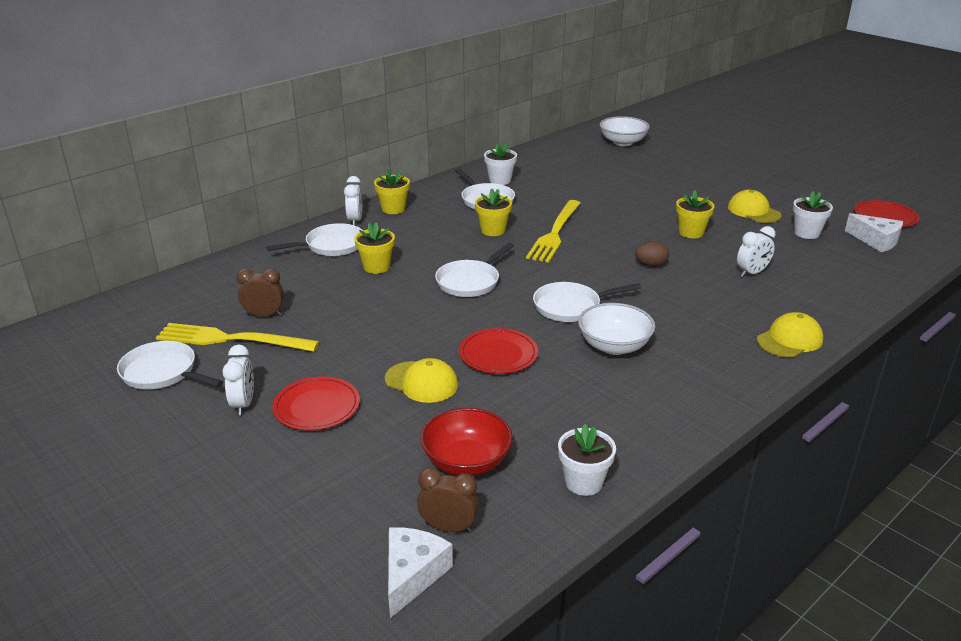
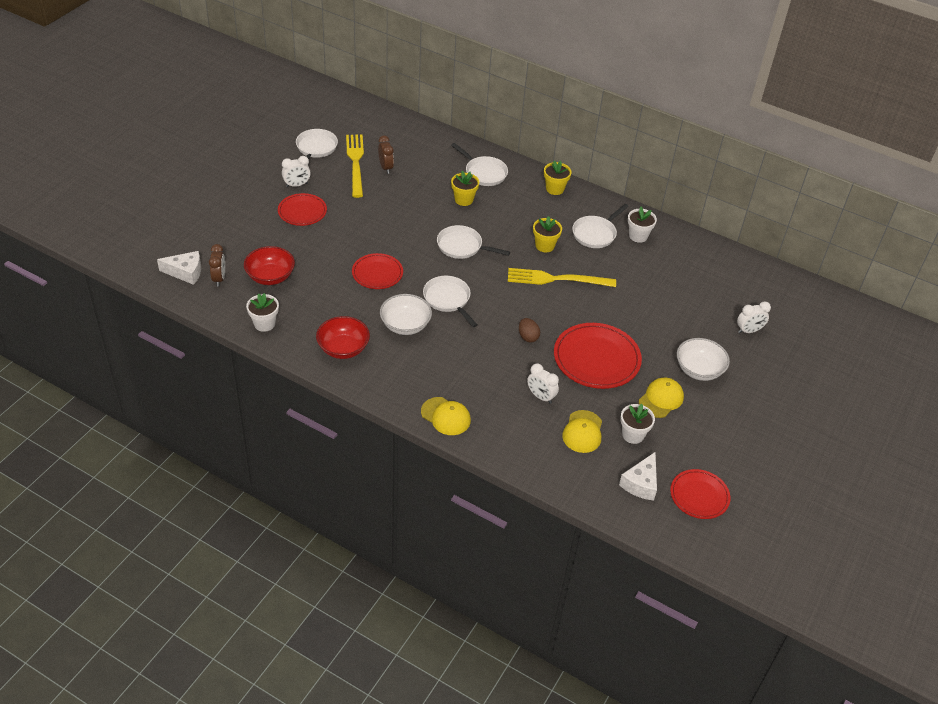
camera: 70 degrees right, 15 degrees up
white clock [344,176,362,225] -> white clock moved to [737,301,771,333]
yellow cap [385,358,458,403] -> yellow cap moved to [562,410,602,453]
white bowl [600,116,650,146] -> white bowl moved to [677,338,730,381]
yellow flower pot [676,191,715,238] -> red plate [554,323,642,389]
none -> red bowl [316,316,370,359]

